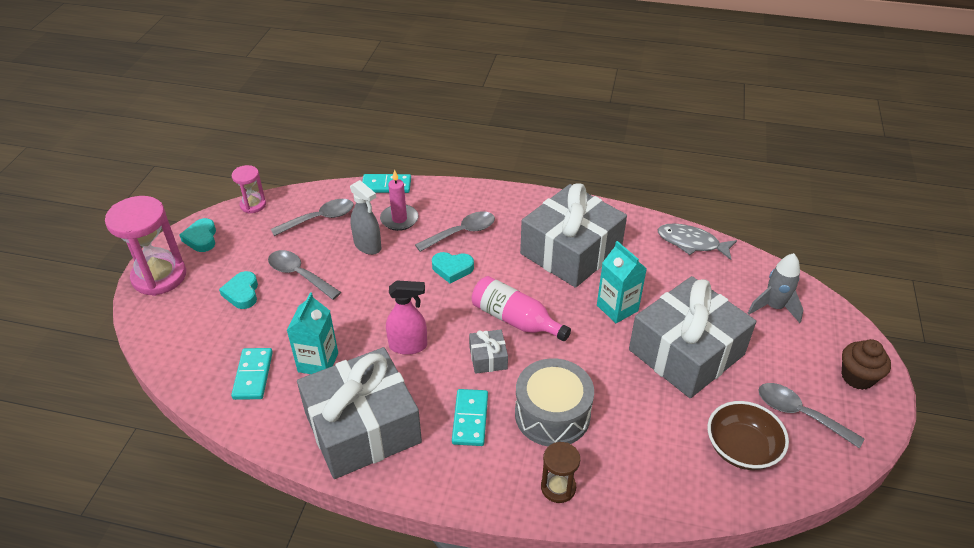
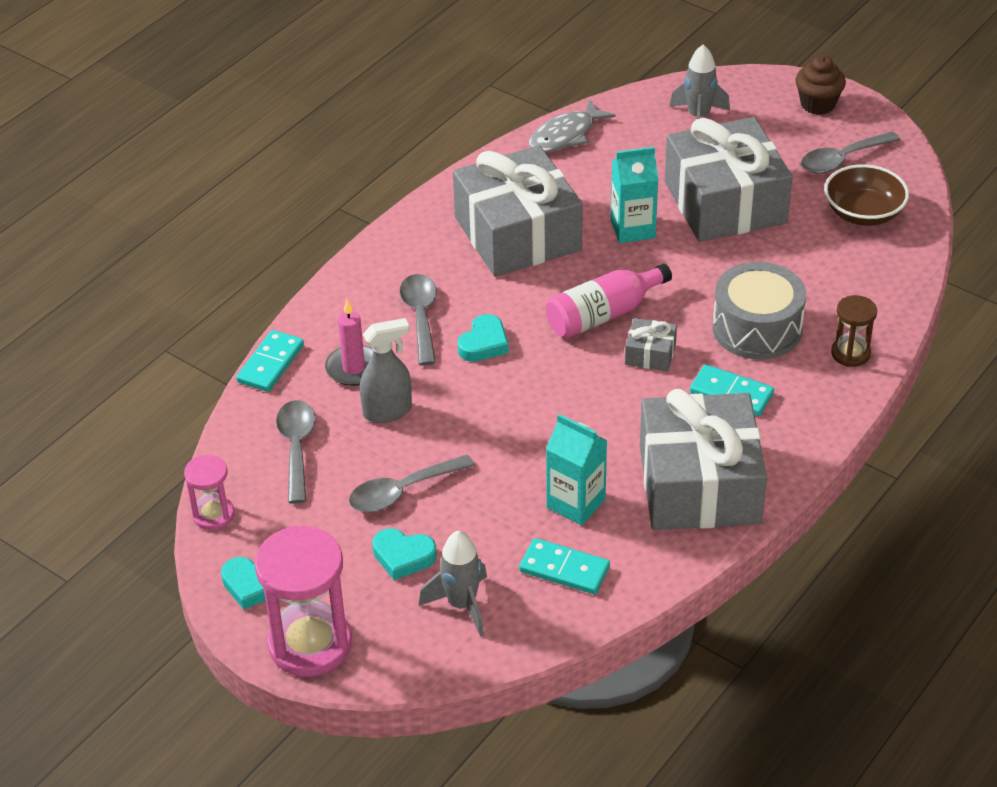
camera: 65 degrees left, 0 degrees up
pink spray bottle [386,280,427,355] -> none
none -> grey rocket [419,531,487,636]

